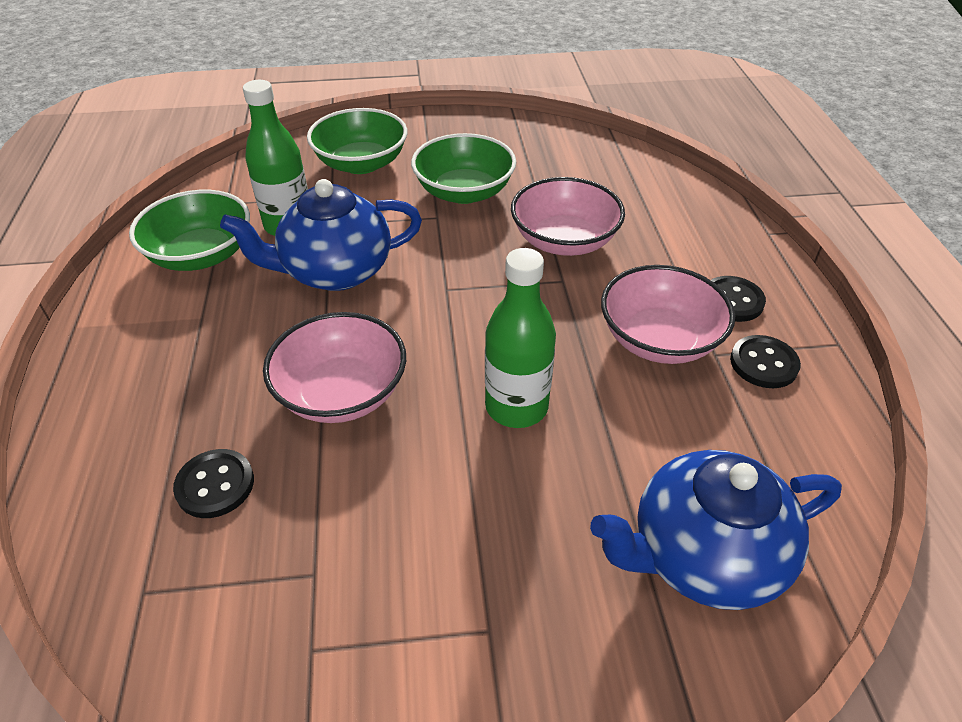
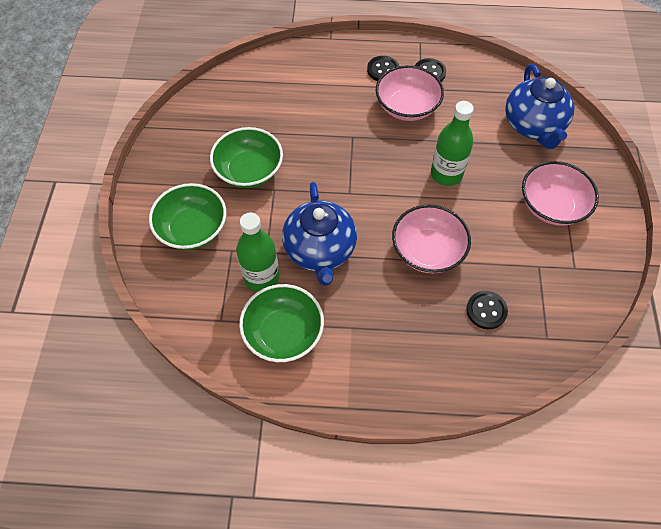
camera: 80 degrees left, 15 degrees up
pink bowl [511,177,625,256] -> pink bowl moved to [522,161,599,226]

